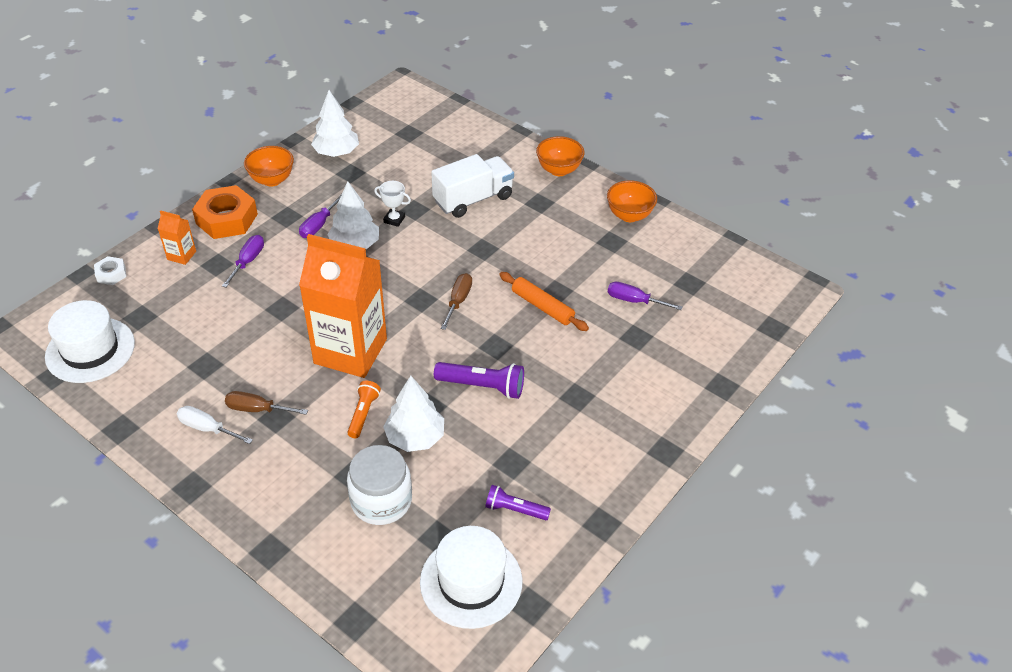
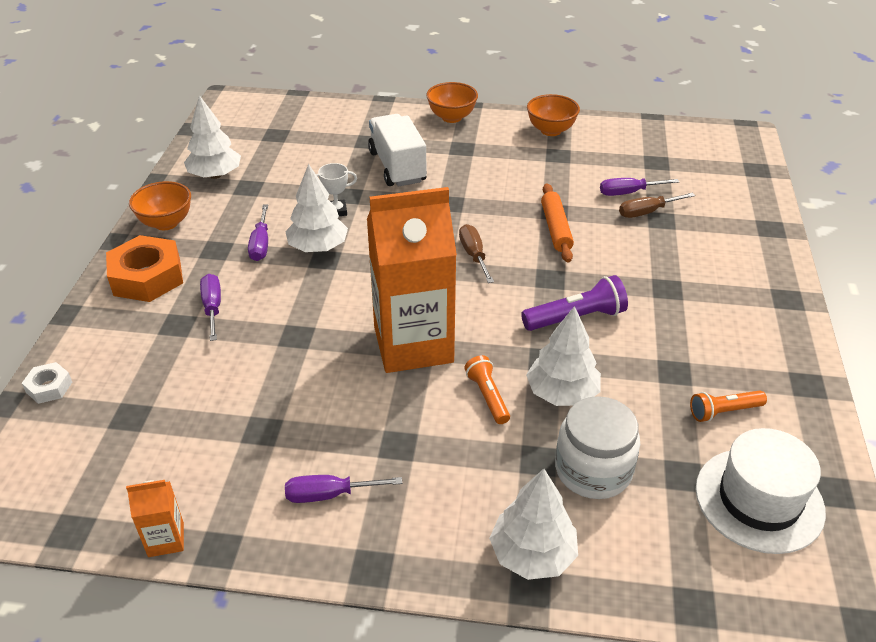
camera: 30 degrees left, 5 degrees down
white hat [45,300,135,383] -> none
orange carton [158,210,196,265] -> orange carton moved to [126,480,184,557]
white screwdriver [177,406,253,444] -> purple screwdriver [285,475,402,503]
brown screwdriver [225,391,308,415] -> brown screwdriver moved to [619,193,695,218]
white truck [431,154,514,218] -> white truck turned 45 degrees counterclockwise [368,114,427,187]
purple flashlight [485,485,551,520] -> orange flashlight [690,390,767,422]
orange rolling pin [499,272,589,331] -> orange rolling pin turned 75 degrees clockwise [541,183,574,263]
none -> white tree [489,469,578,580]

